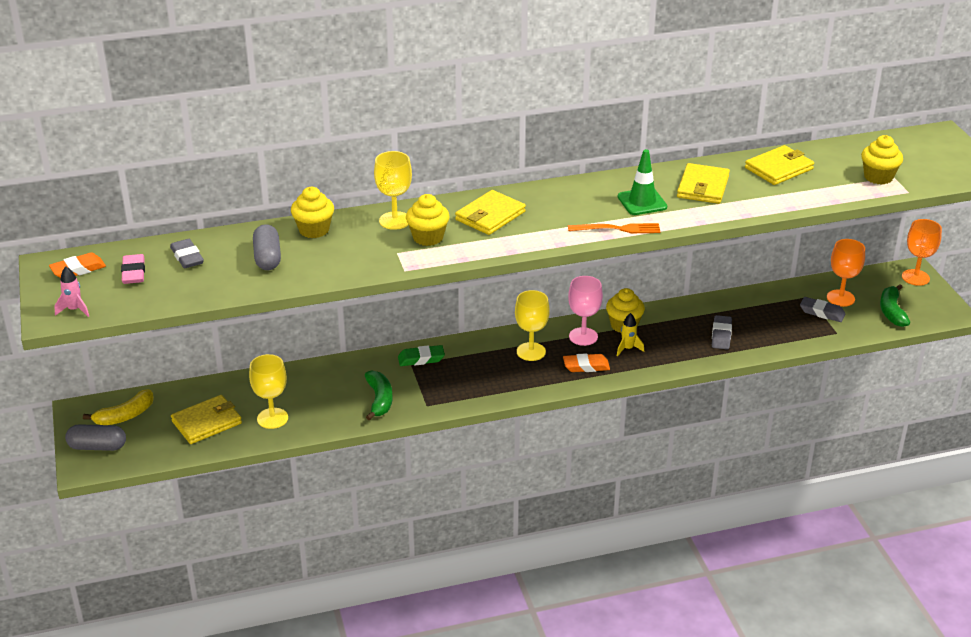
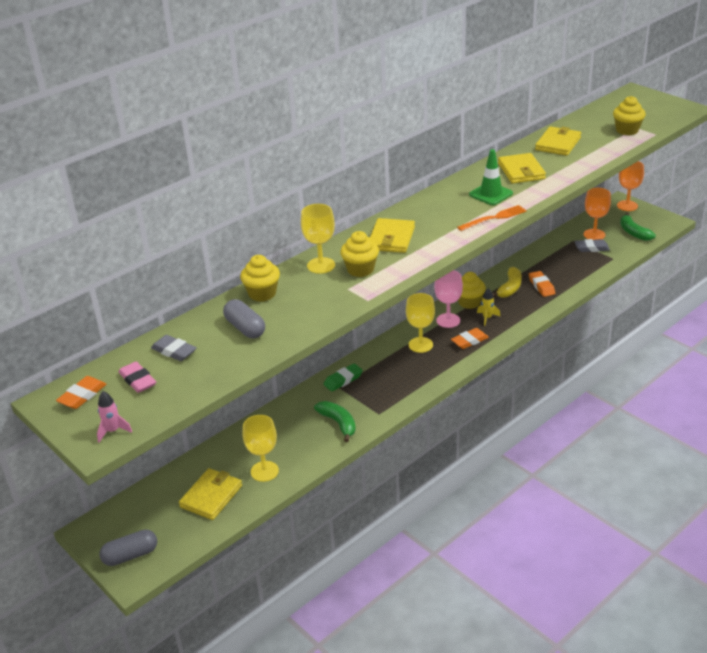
camera: 25 degrees left, 0 degrees up
yellow banana [83,389,154,425] -> yellow banana moved to [492,267,522,298]
grey eraser [712,315,732,350] -> orange eraser [529,271,555,297]

